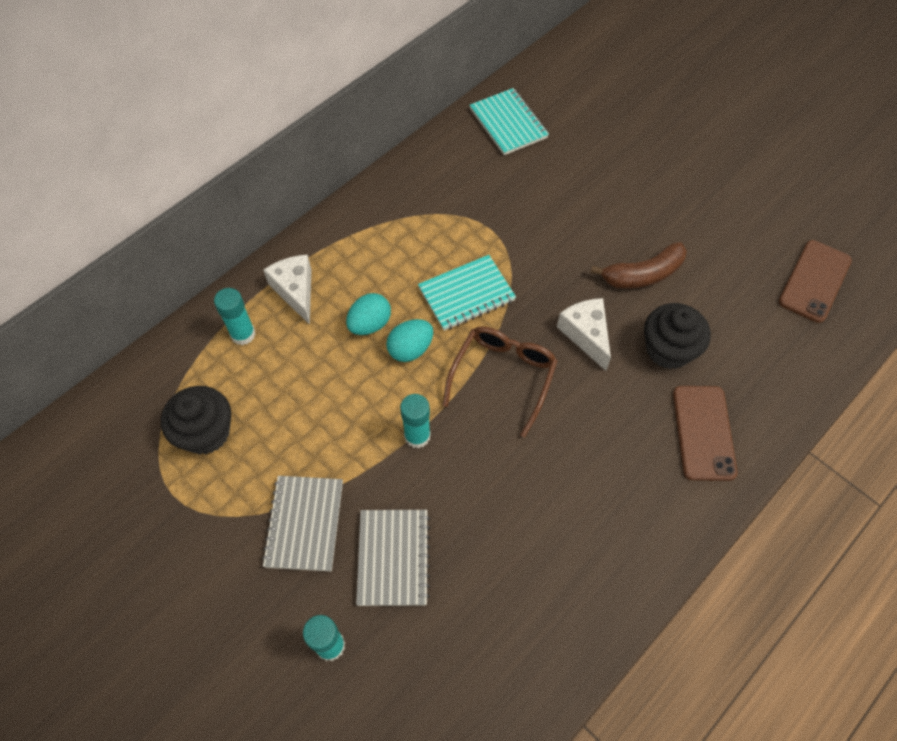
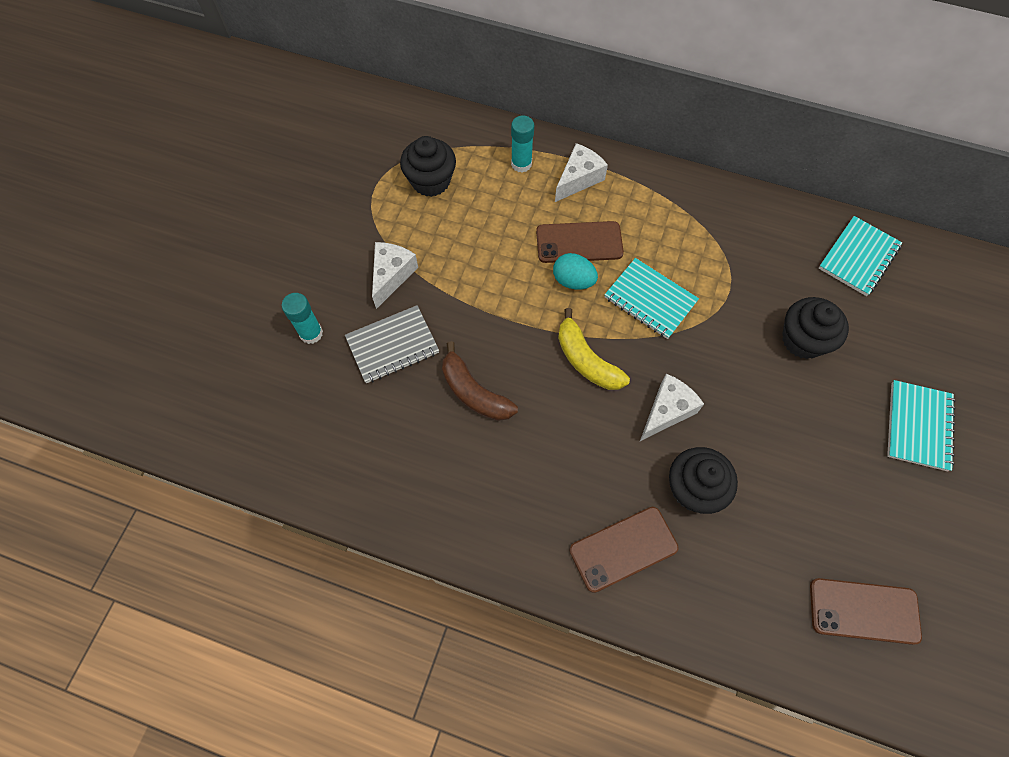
camera: 65 degrees right, 5 degrees up
grey notebook [262,476,343,572] -> white cheese [372,242,418,309]
turquoise egg [346,293,391,335] -> brown phone [536,221,624,263]
turquoise glue stick [400,394,431,448] -> none
brown glasses [442,326,558,437] -> yellow banana [558,308,630,390]
brown banana [590,242,687,289] -> brown banana moved to [442,341,518,421]
none -> black cupcake [782,297,849,359]
none -> turquoise notebook [887,380,956,471]

